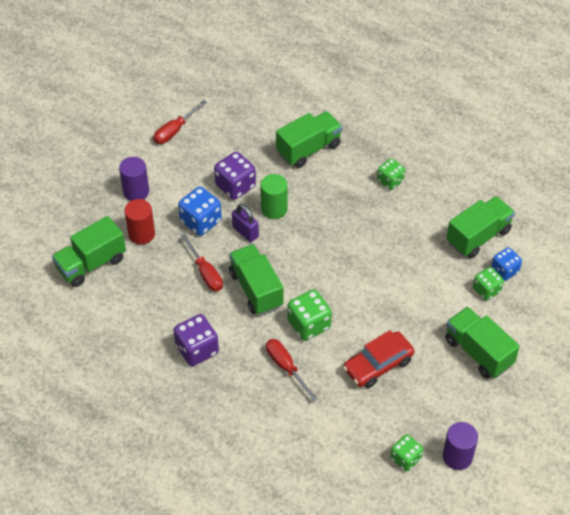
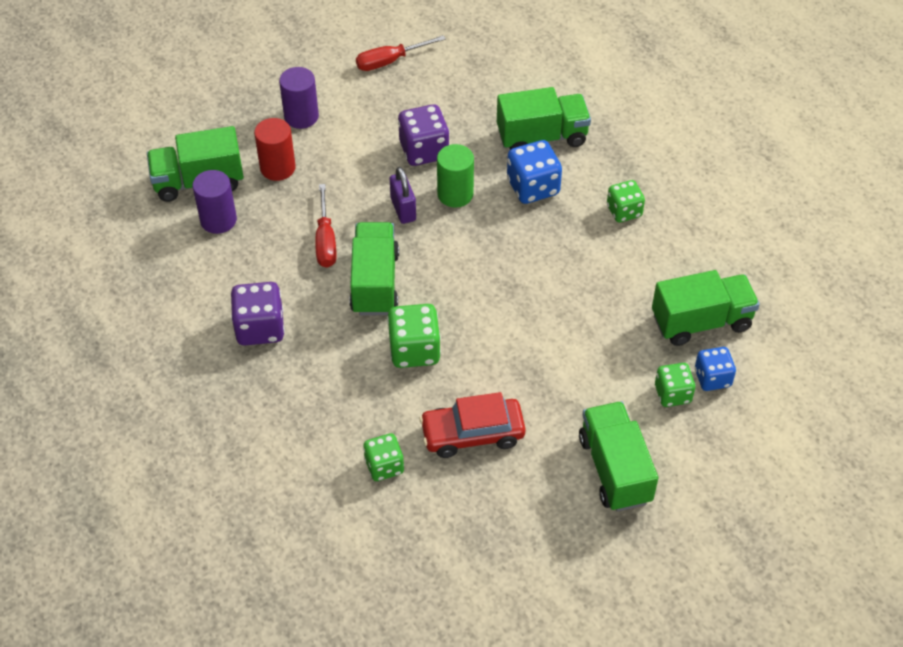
camera: 25 degrees right, 0 degrees up
blue dice [178,187,222,236] -> blue dice moved to [507,140,562,204]
red screwdriver [266,339,318,401] -> none
green dice [390,434,423,471] -> green dice moved to [363,433,404,481]
purple cylinder [443,422,478,470] -> purple cylinder moved to [192,170,237,234]

